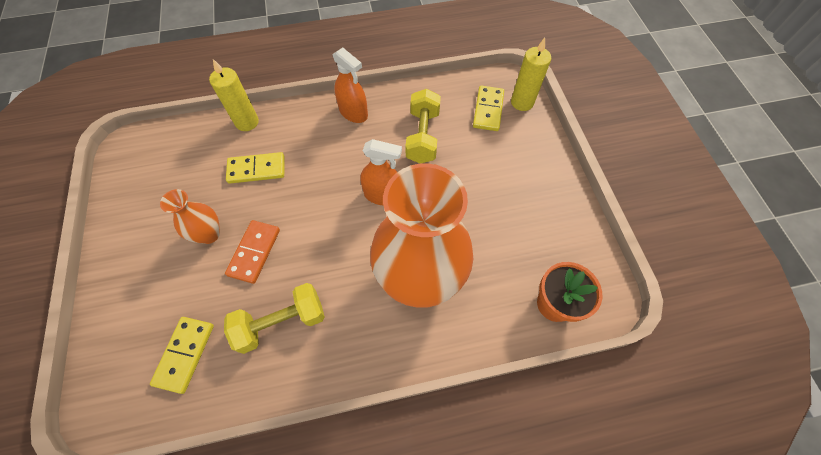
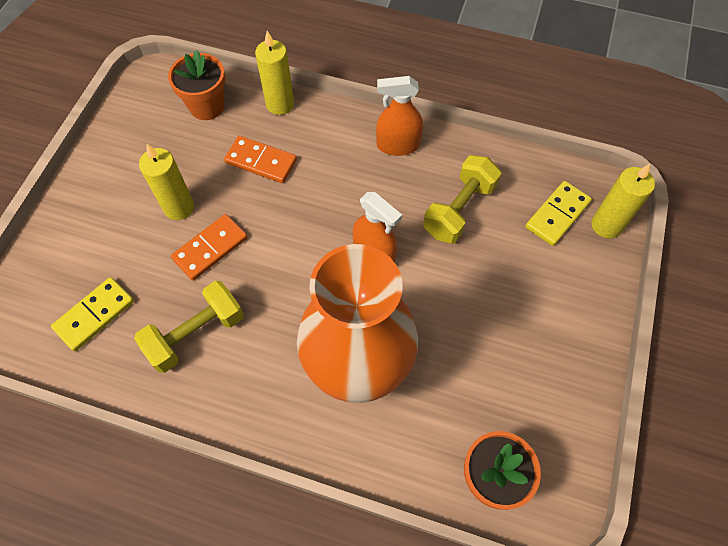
camera: 30 degrees right, 0 degrees up
orange vase [160,189,220,244] -> yellow candle [139,144,194,220]
yellow dumbbell [224,283,325,354] -> yellow dumbbell turned 45 degrees counterclockwise [134,281,244,373]
yellow domino [226,152,284,184] -> orange domino [224,136,297,183]
orange spray bottle [333,47,368,123] -> orange spray bottle turned 105 degrees clockwise [376,76,423,156]
none -> orange flower pot [168,50,225,120]

